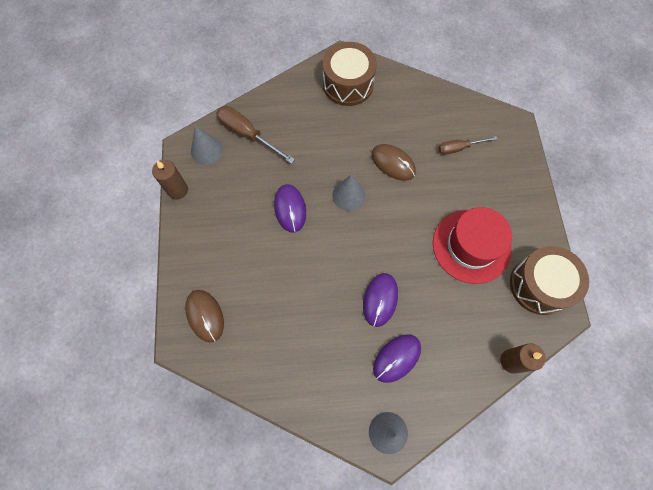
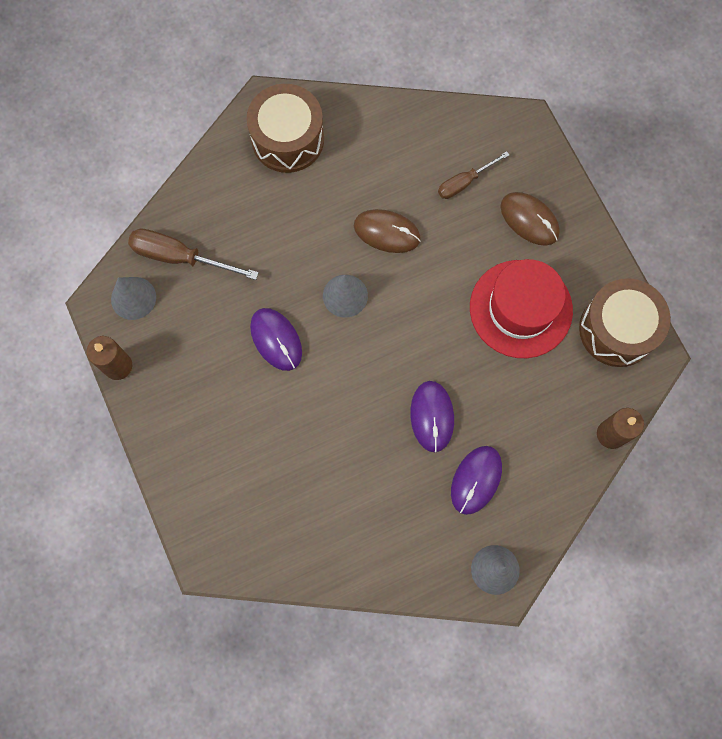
camera: 20 degrees left, 5 degrees up
brown mouse [185,290,224,342] -> brown mouse moved to [501,192,560,246]

